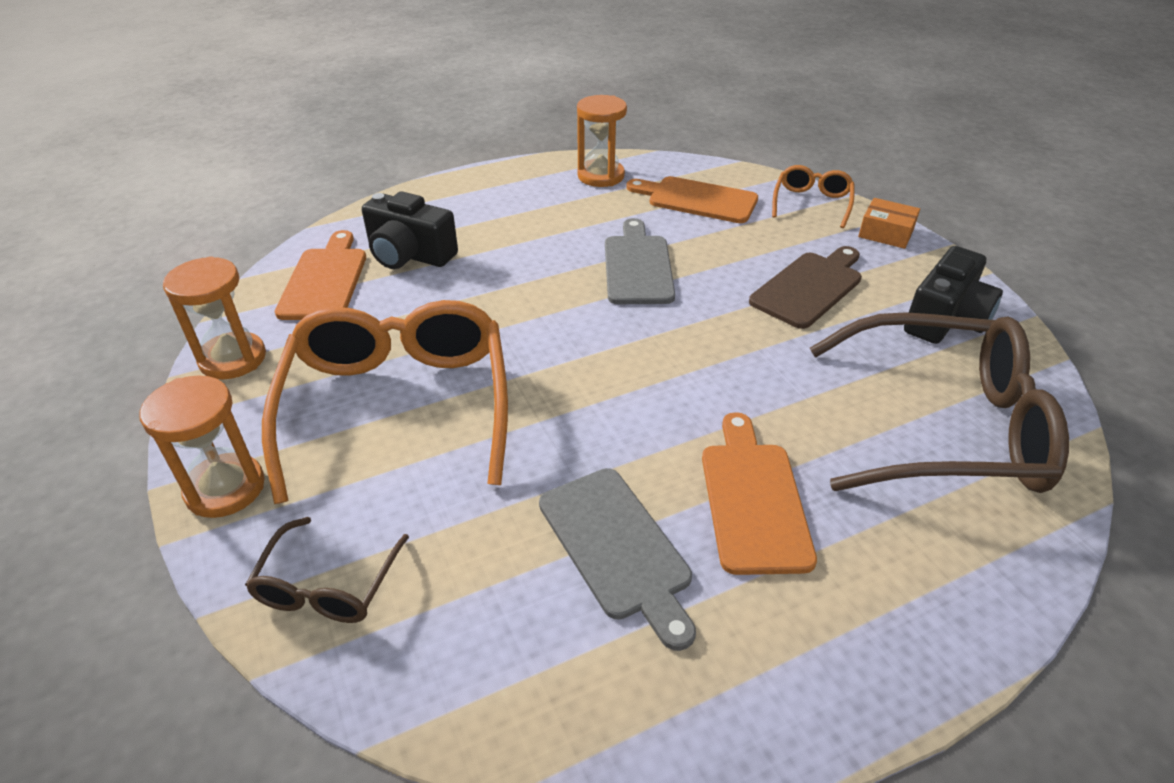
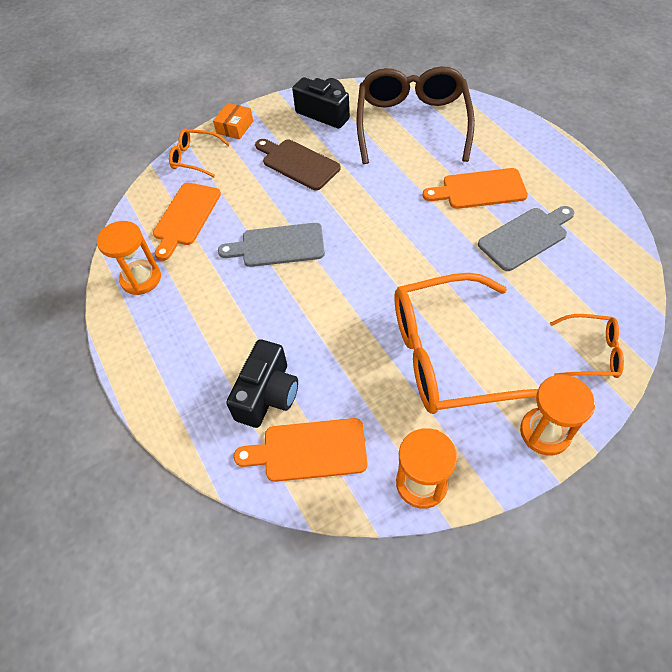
camera: 90 degrees left, 15 degrees up
brown glasses [245,517,409,623] -> orange glasses [550,314,624,378]

